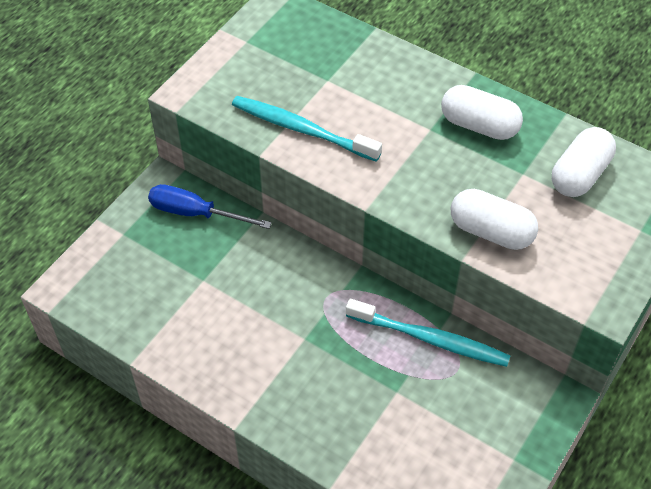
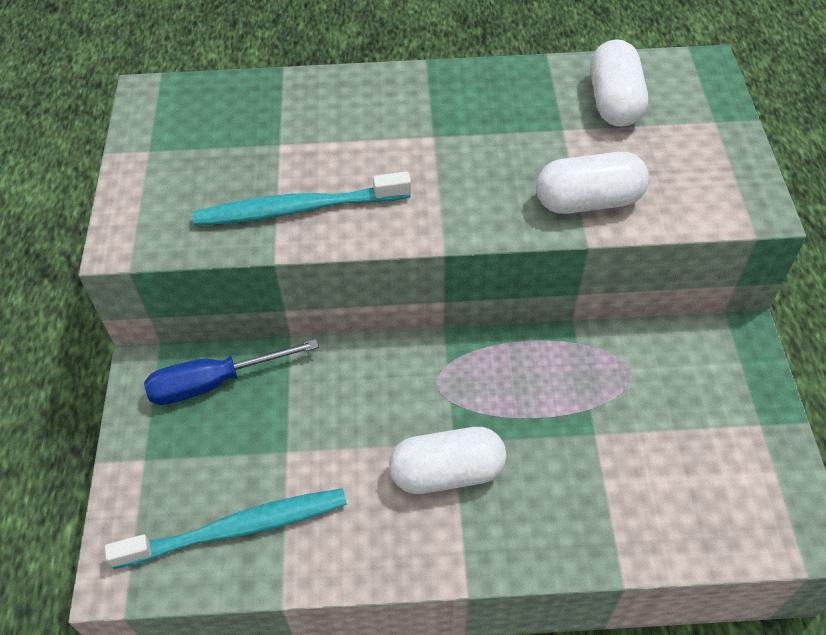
camera: 35 degrees left, 0 degrees up
turquoise toothbrush [346,299,510,367] -> turquoise toothbrush moved to [105,488,347,569]
white capsule [441,85,523,140] -> white capsule moved to [389,427,506,494]

